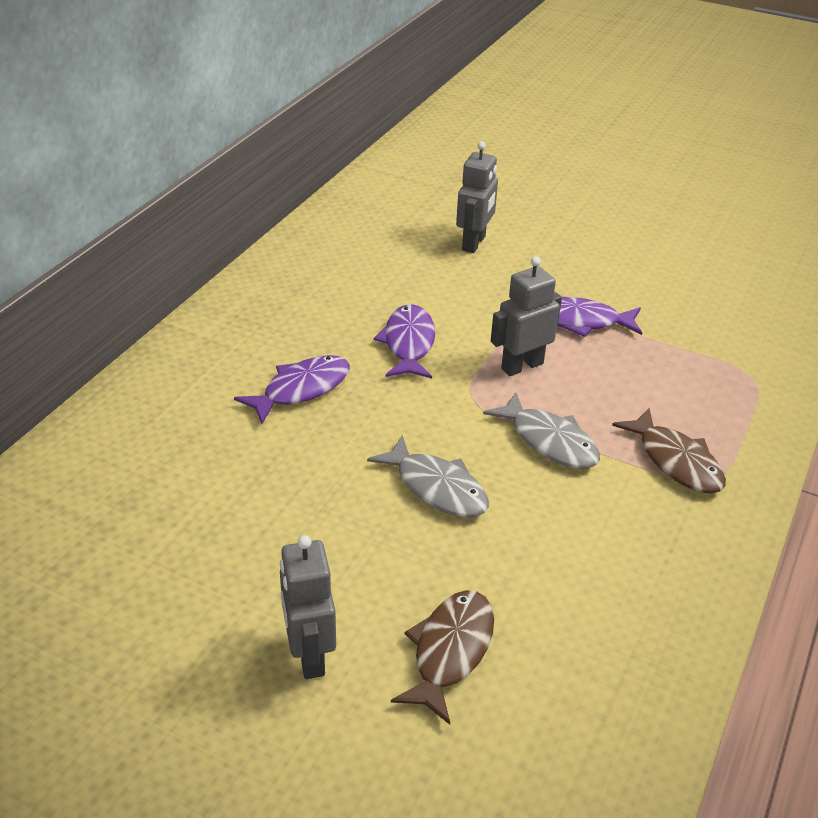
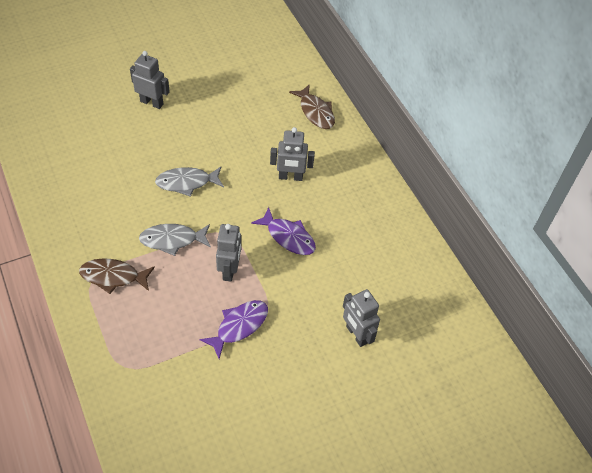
camera: 125 degrees right, 15 degrees up
purple fish [234,355,350,424] -> grey robot [270,127,315,181]
brown fish [391,590,494,725] -> brown fish moved to [289,84,335,129]

